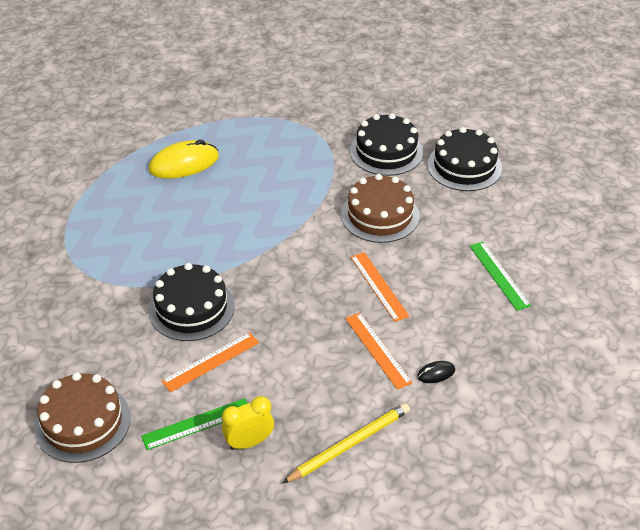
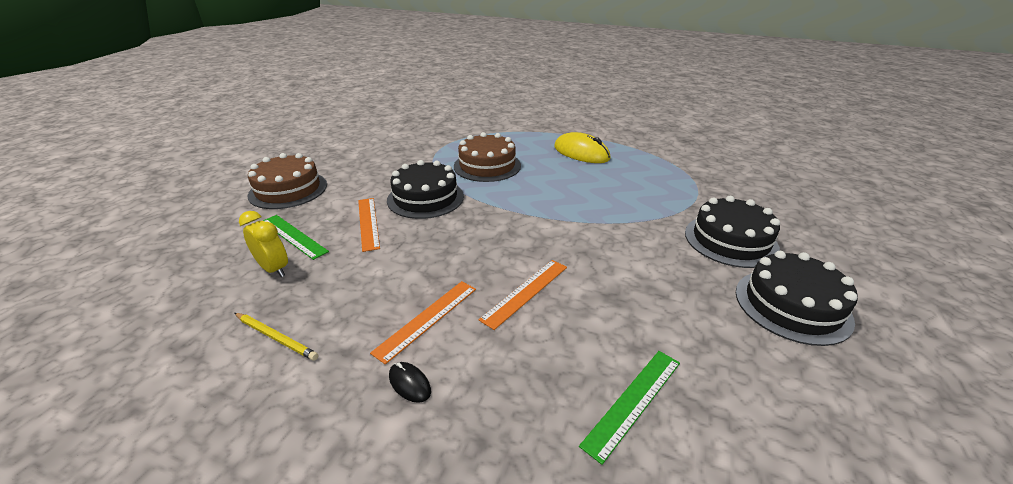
camera: 65 degrees right, 10 degrees down
orange ruler [162,332,259,392] -> orange ruler turned 45 degrees clockwise [358,198,380,252]
yellow pencil [283,403,410,483] -> yellow pencil [235,313,318,361], size x0.66
brown cake [341,174,419,243] -> brown cake moved to [454,132,521,182]

